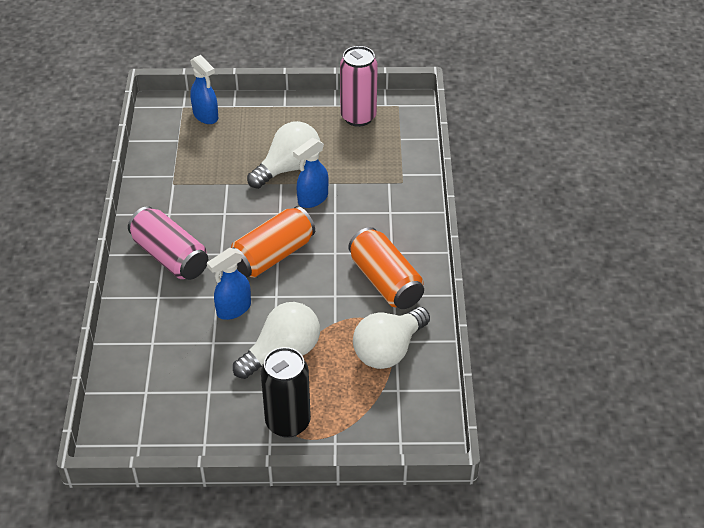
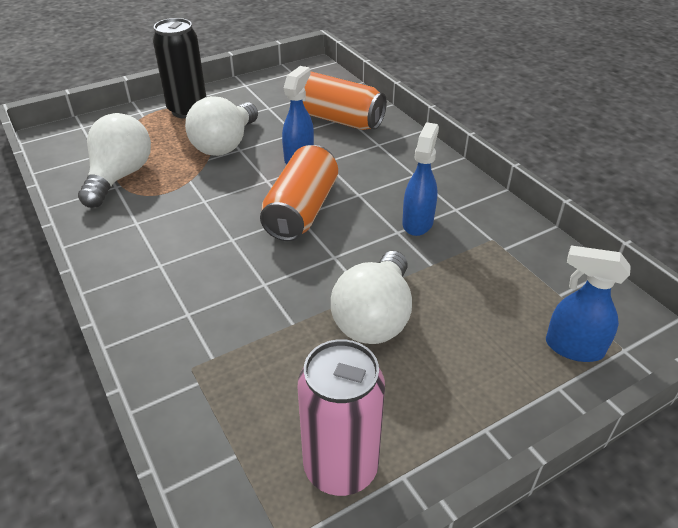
camera: 150 degrees right, 5 degrees down
pink can [128,206,208,280] -> none
blue spray bottle [293,138,329,208] -> blue spray bottle moved to [402,122,439,236]
orange can [348,227,424,309] -> orange can moved to [303,72,387,130]

